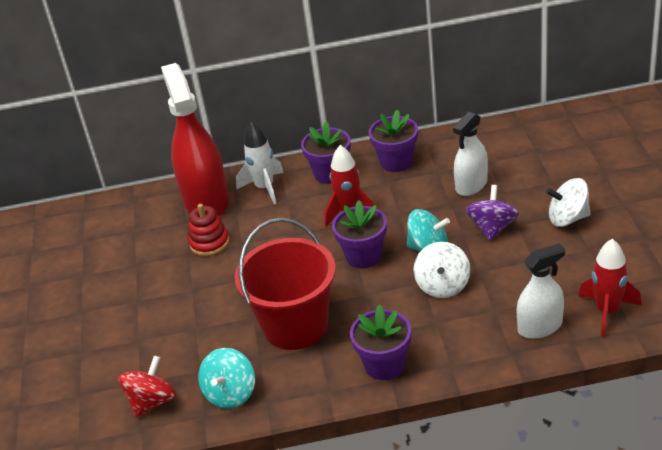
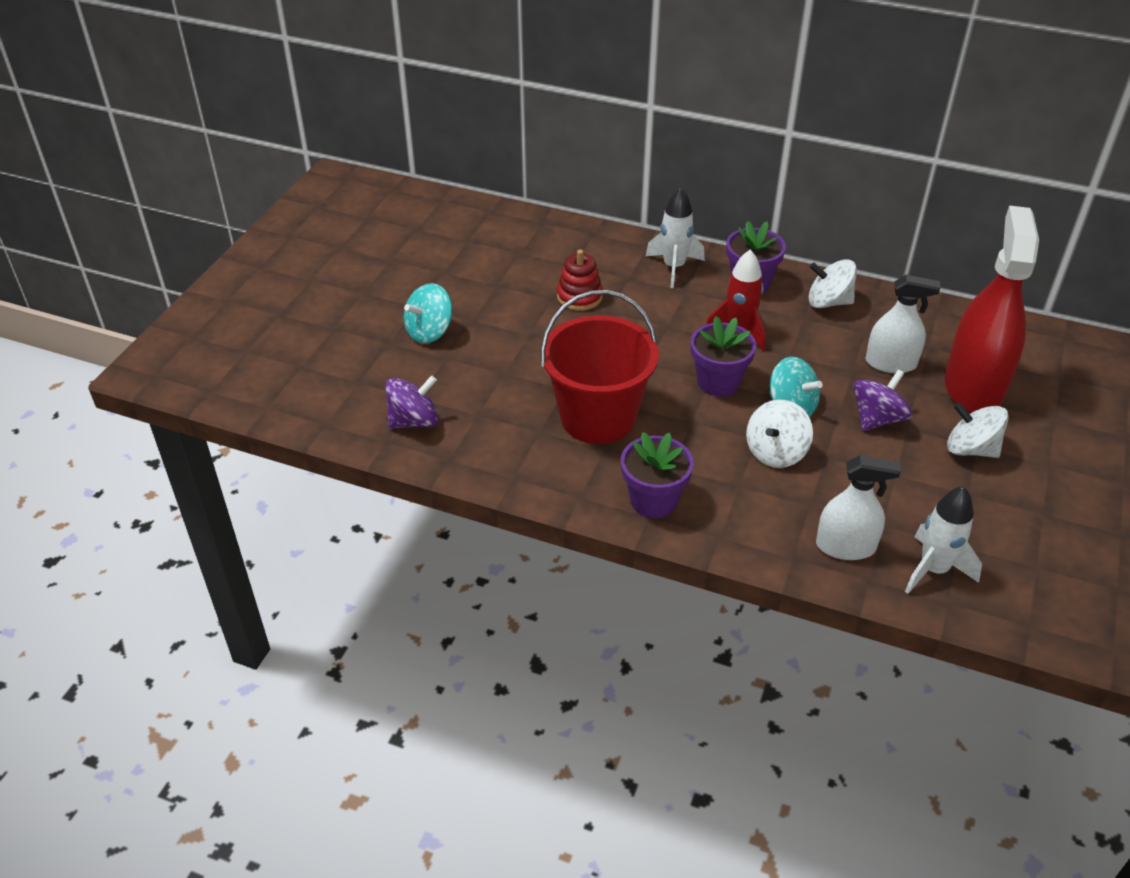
camera: 25 degrees right, 5 degrees up
red spinning top [118,356,176,418] -> purple spinning top [385,375,439,429]
red spray bottle [161,63,229,216] -> red spray bottle moved to [945,205,1039,413]
turquoise spinning top [198,348,255,409] -> turquoise spinning top moved to [404,283,452,344]
purple flower pot [369,110,418,172] -> white spinning top [808,259,857,308]
white spray bottle [453,112,488,196] -> white spray bottle turned 150 degrees counterclockwise [866,275,940,373]
red rocket [579,239,641,337] -> white rocket [905,486,982,594]

